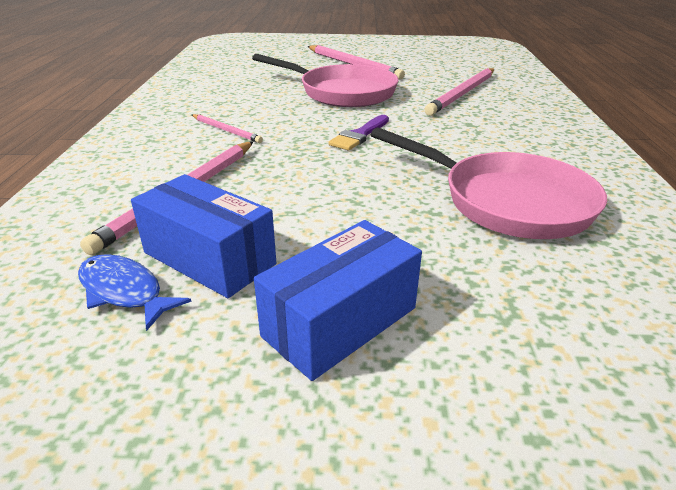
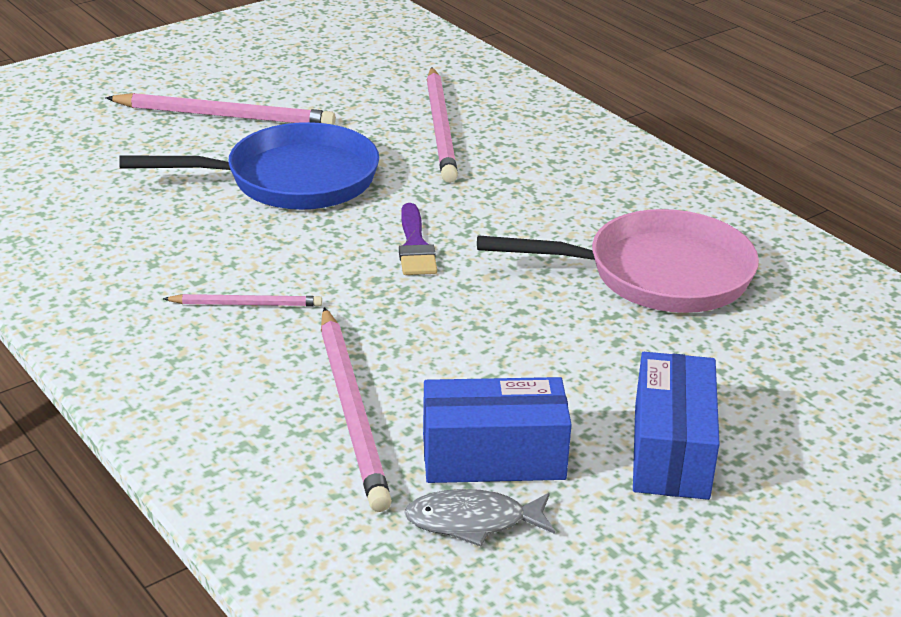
camera: 40 degrees left, 0 degrees up
blue fish [78,254,191,331] -> grey fish [404,489,555,546]
pink pan [252,54,399,107] -> blue pan [119,122,379,210]

